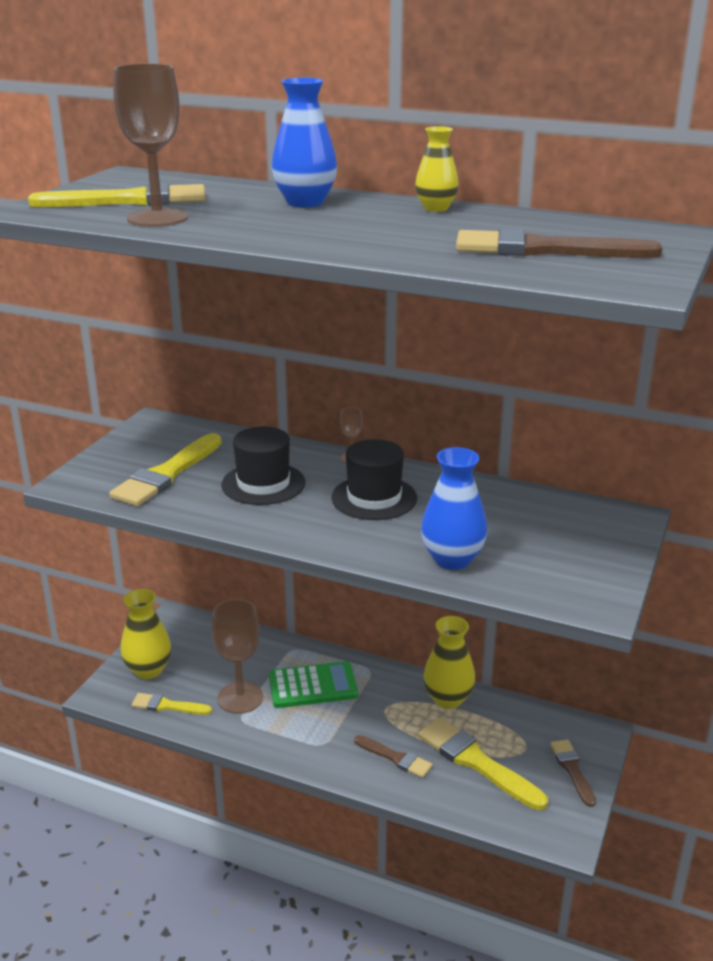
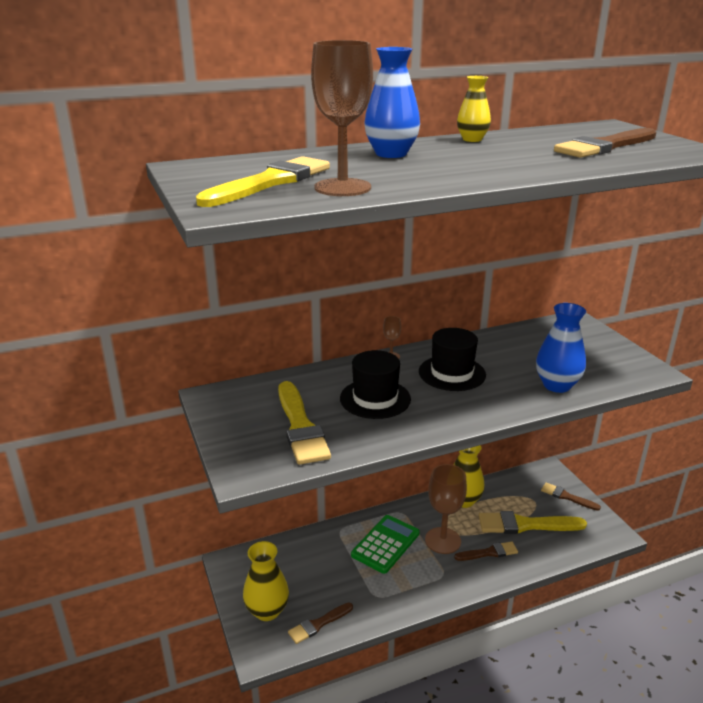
camera: 45 degrees left, 0 degrees up
yellow brush [132,693,212,715] -> brown brush [288,602,353,644]
brown goblet [211,599,263,714] -> brown goblet moved to [425,464,467,554]

